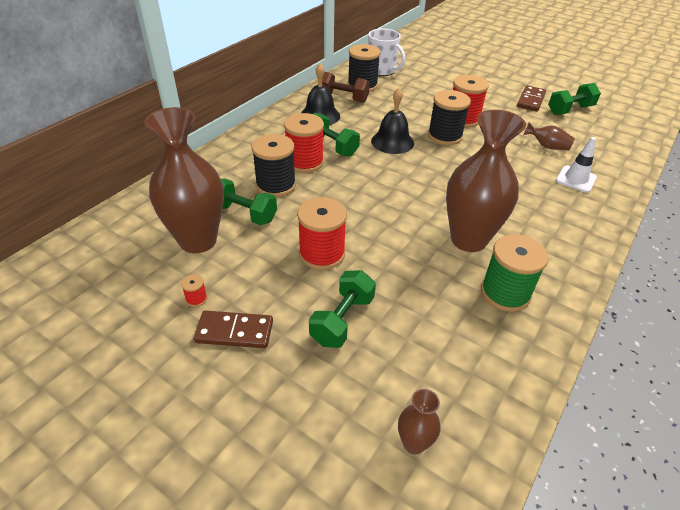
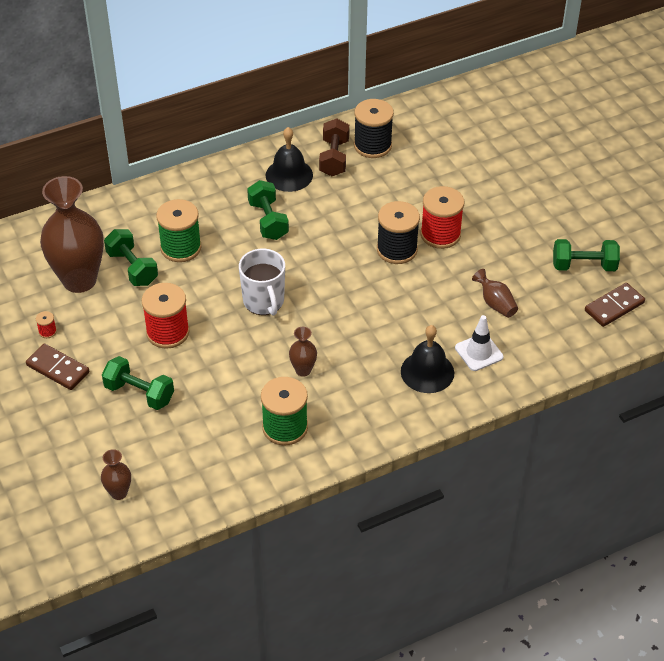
camera: 30 degrees right, 5 degrees up
black spool [252,134,296,197] -> green spool [156,199,201,262]
red spool [284,113,324,173] -> none
green dumbbell [309,270,376,348] -> green dumbbell turned 60 degrees clockwise [102,356,174,410]
brown dumbbell [322,72,370,103] -> brown dumbbell turned 45 degrees clockwise [319,118,349,176]
white mug [368,29,405,76] -> white mug moved to [239,249,285,316]
black bell [371,88,414,154] -> black bell moved to [401,325,454,393]
brown vase [446,110,526,252] -> brown vase [289,327,317,377], size x0.44
brown domino [517,86,546,111] -> brown domino moved to [585,283,645,327]

